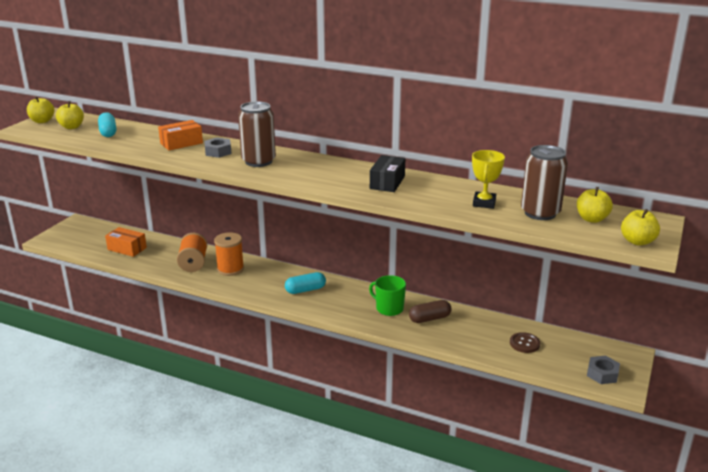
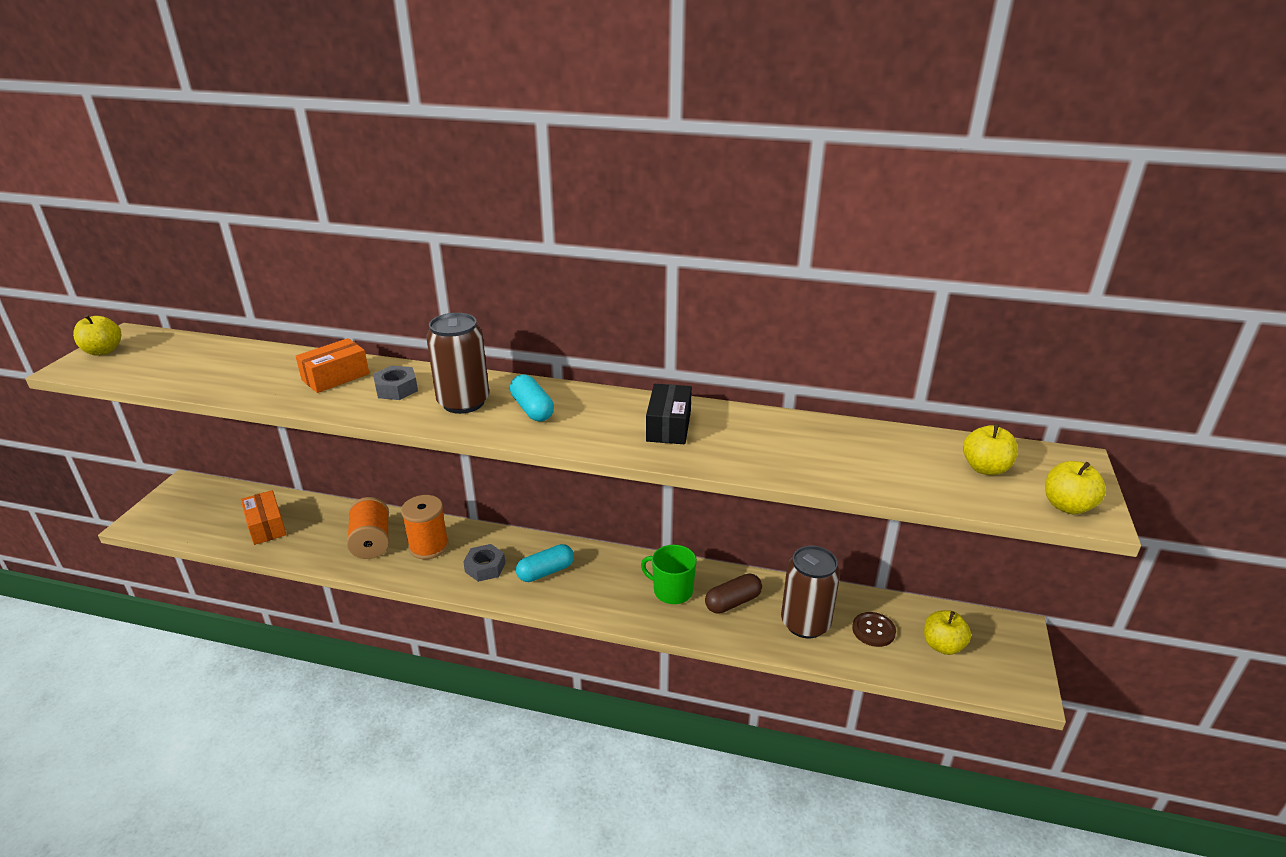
camera: 10 degrees left, 5 degrees up
yellow apple [56,101,84,129] -> yellow apple moved to [924,610,971,655]
turquoise capsule [98,112,116,137] -> turquoise capsule moved to [510,374,554,422]
orange box [105,227,147,257] -> orange box turned 45 degrees clockwise [241,490,287,545]
yellow trophy [472,150,505,209] -> none
brown can [521,145,568,220] -> brown can moved to [781,546,840,639]
grey nut [587,356,620,384] -> grey nut moved to [463,544,505,582]

